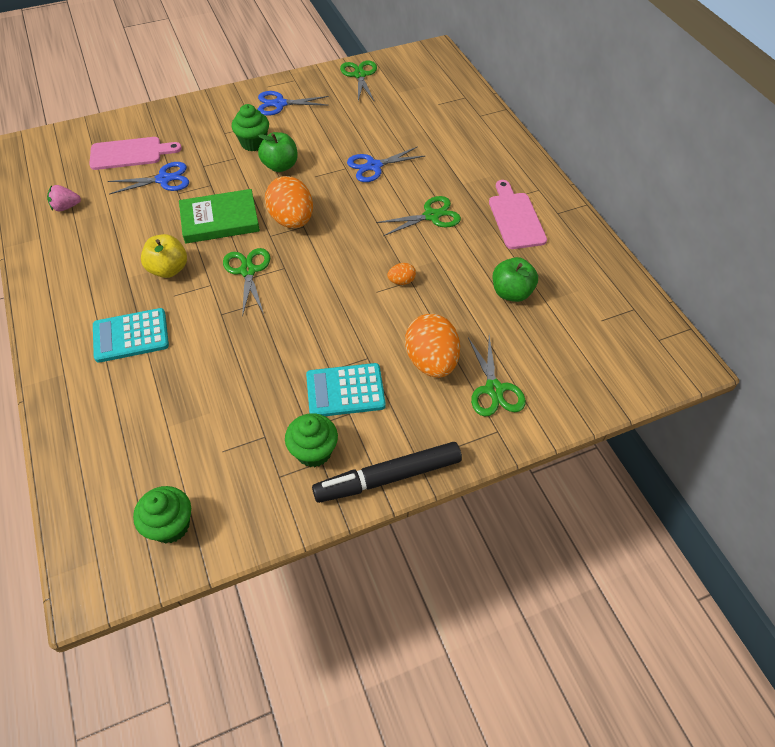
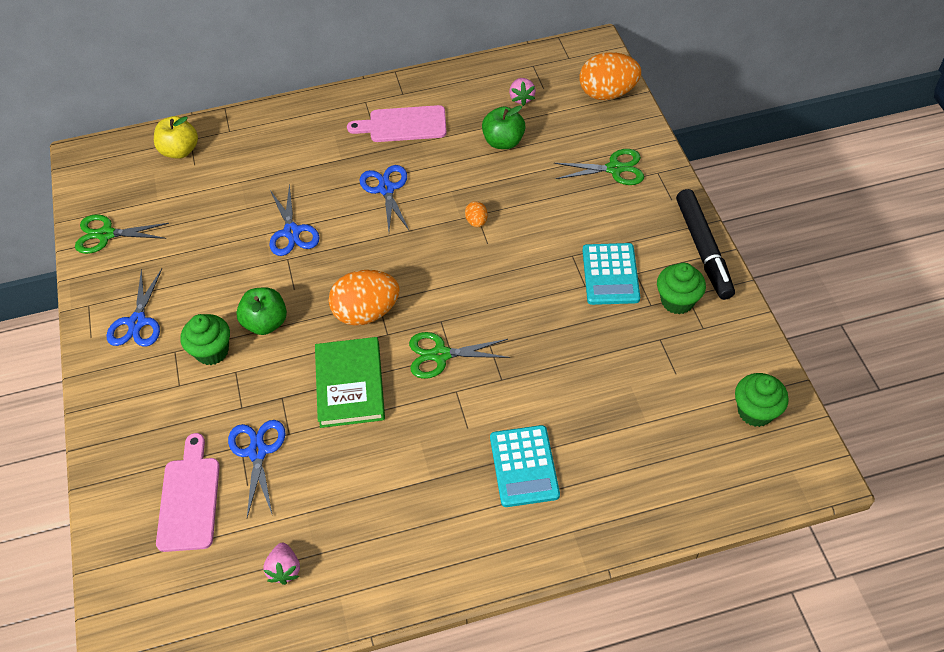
camera: 80 degrees left, 0 degrees up
yellow apple [141,234,187,278] -> yellow apple moved to [154,116,198,159]
green scissors [376,196,461,236] -> blue scissors [359,165,409,231]
orange egg [405,314,460,378] -> orange egg moved to [580,52,641,100]
none -> pink strawberry [509,78,536,106]

